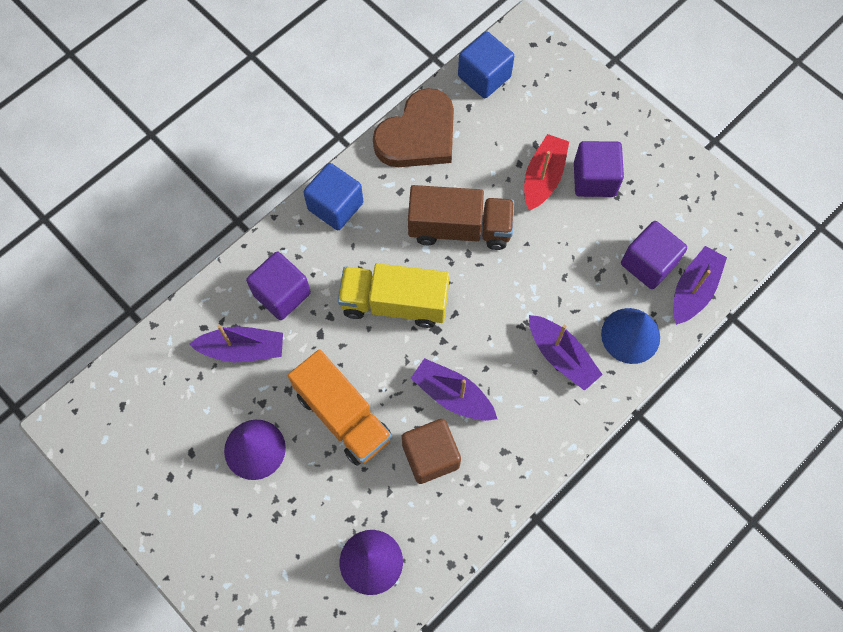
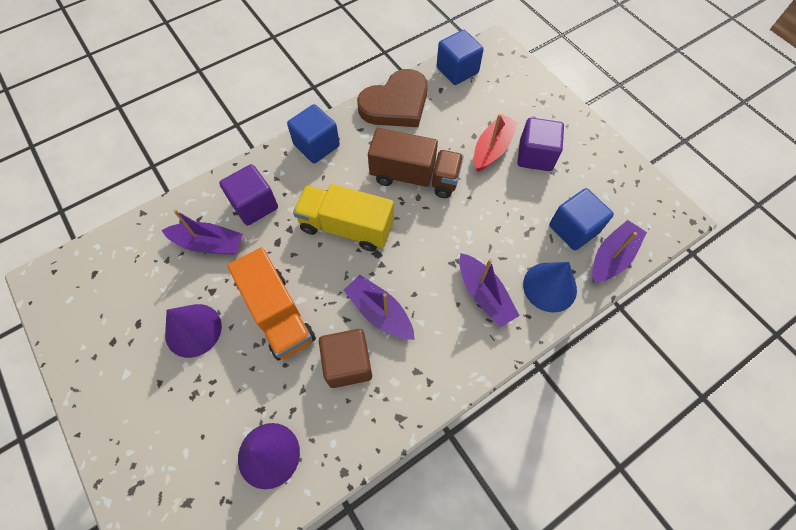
camera: 10 degrees right, 5 degrees down
purple cube [621,221,687,289] -> blue cube [549,188,614,250]

